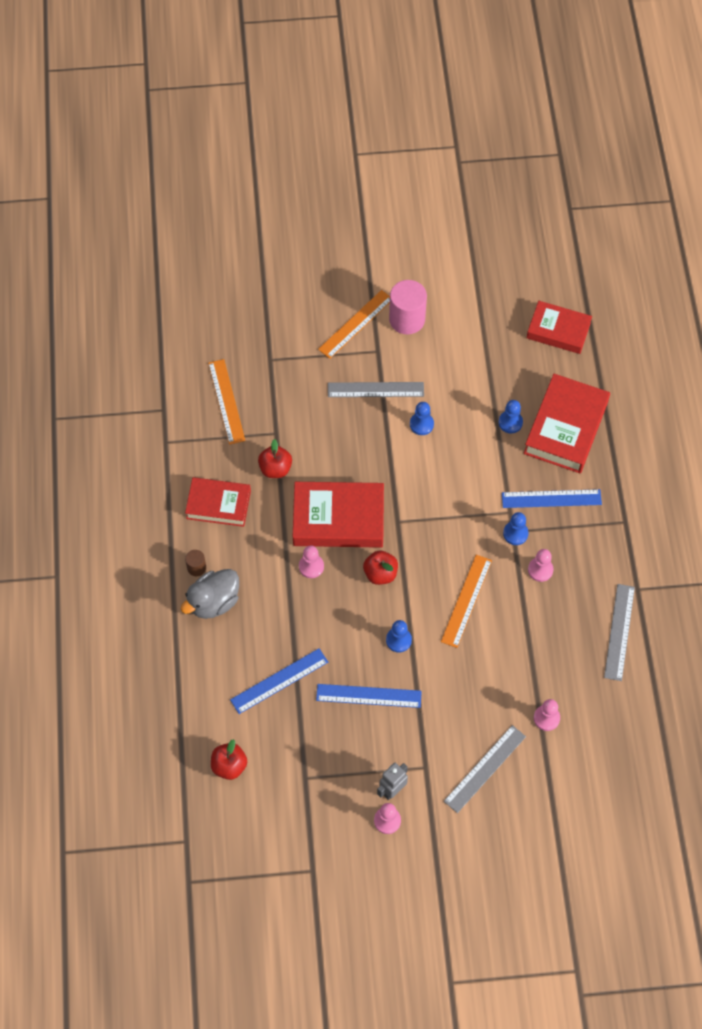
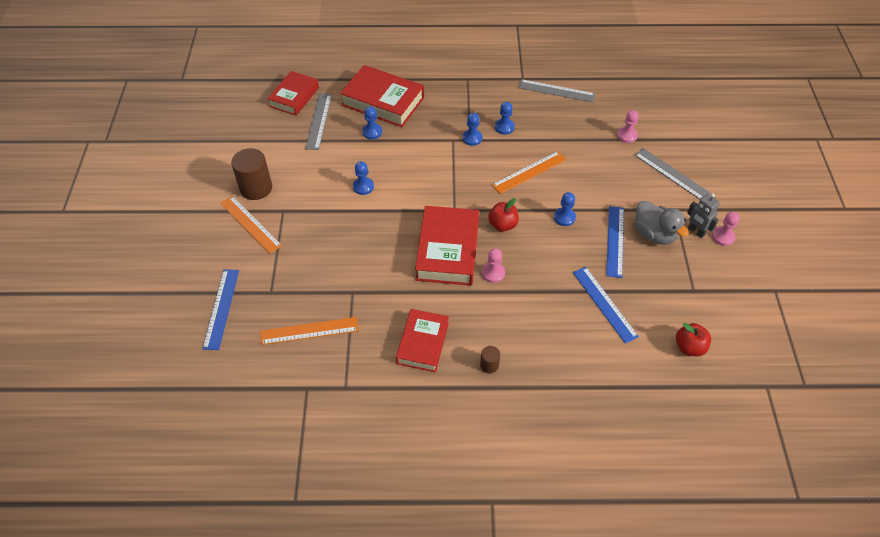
camera: 85 degrees left, 10 degrees down
grey duck [181,569,239,619] -> grey duck moved to [635,201,689,245]
red apple [258,439,292,478] -> none
grey ruler [328,382,424,397] -> grey ruler moved to [305,94,332,150]
pink cylinder [389,280,427,334] -> brown cylinder [231,148,272,200]
orange ruler [441,555,492,648] -> orange ruler turned 60 degrees counterclockwise [492,151,566,194]
blue ruler [502,489,602,508] -> blue ruler moved to [203,269,239,350]
pink pawn [528,549,554,582] -> blue pawn [495,102,515,135]

